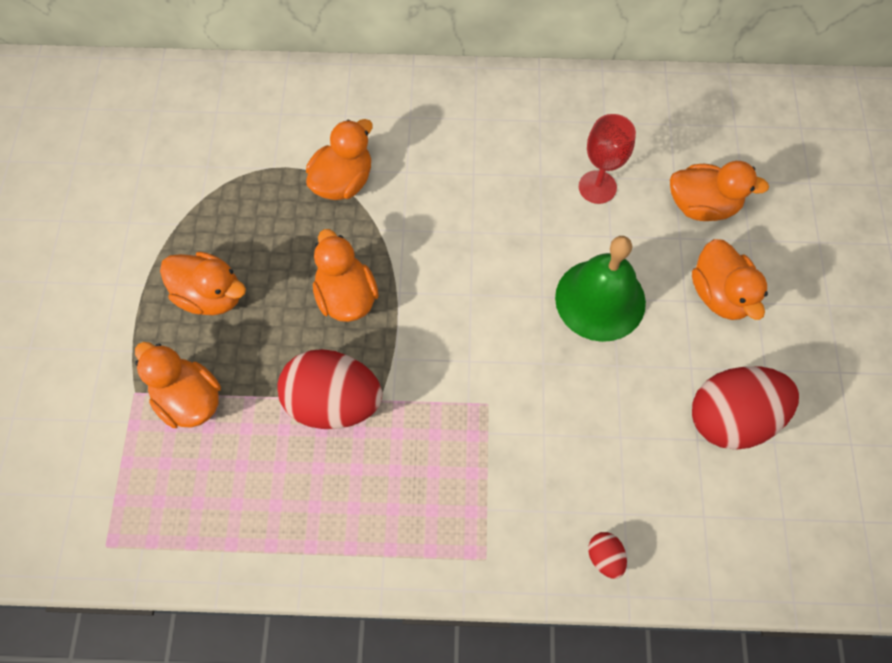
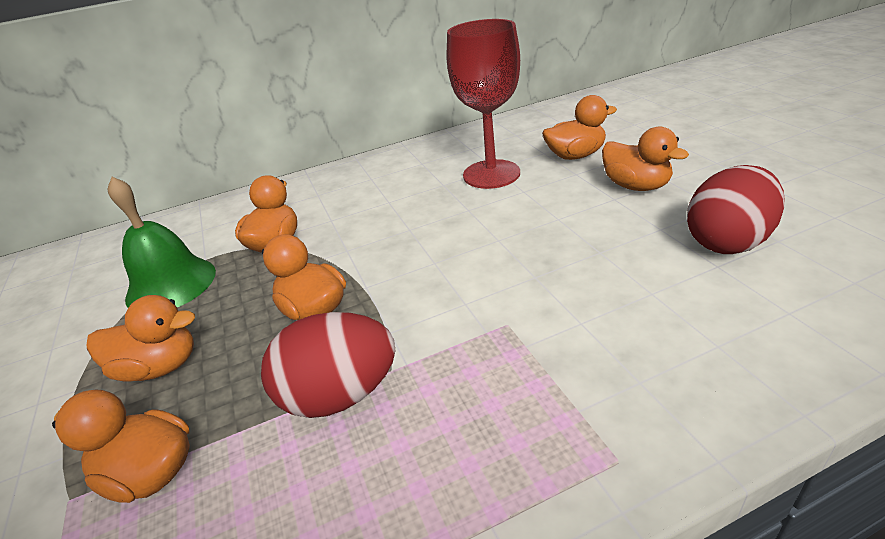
camera: 20 degrees left, 30 degrees down
green bell [555,236,646,342] -> green bell moved to [108,177,216,308]
red goblet [579,114,636,204] -> red goblet [447,19,520,189], size x1.75
red egg [588,532,627,579] -> none

